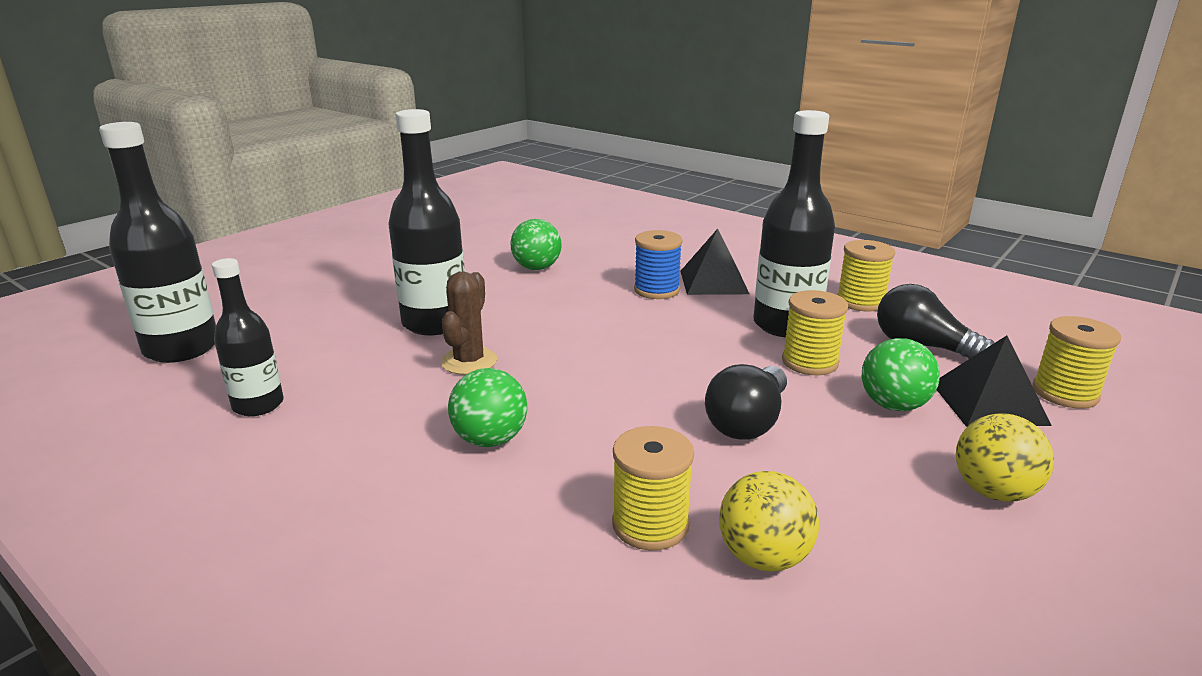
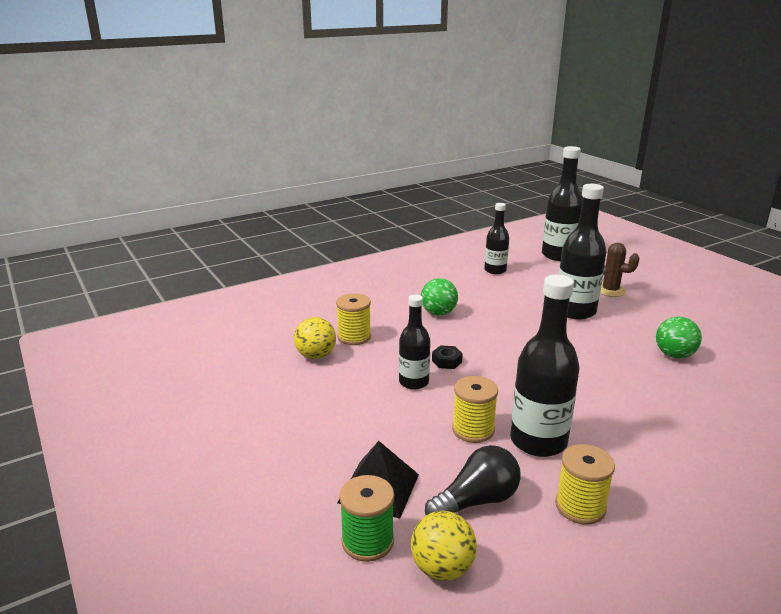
camera: 110 degrees right, 0 degrees up
brown cactus [441,271,497,375] -> brown cactus moved to [600,243,640,297]
blue spool [634,230,683,299] -> none
black pyramid [681,229,749,295] -> none
black light bulb [705,364,787,440] -> black bottle [399,294,430,390]
green ball [862,338,940,411] -> none
yellow ball [956,413,1054,502] -> yellow ball moved to [411,511,477,581]
yellow spool [1032,316,1121,409] -> green spool [339,475,394,562]
none -> black nut [432,345,463,369]

